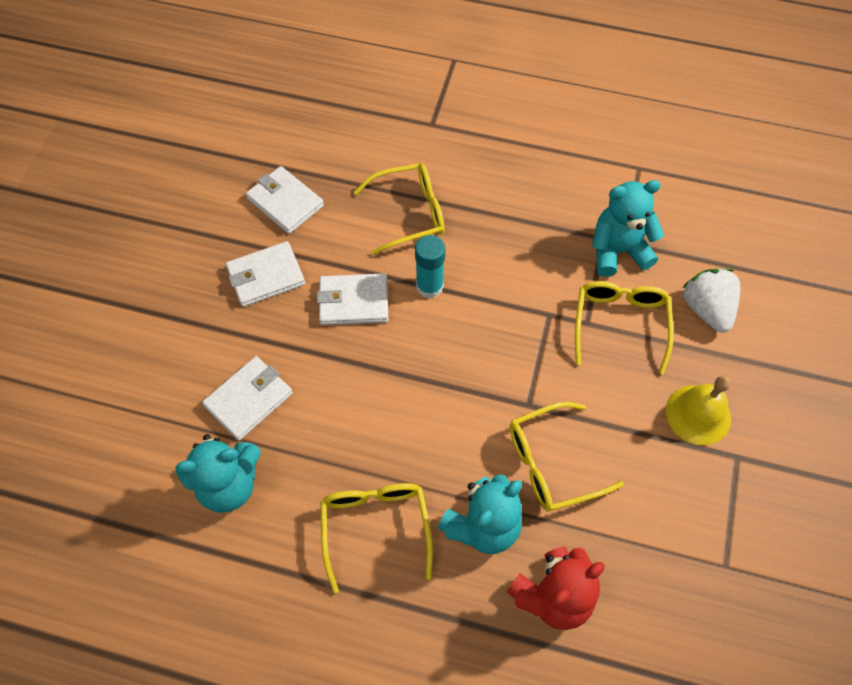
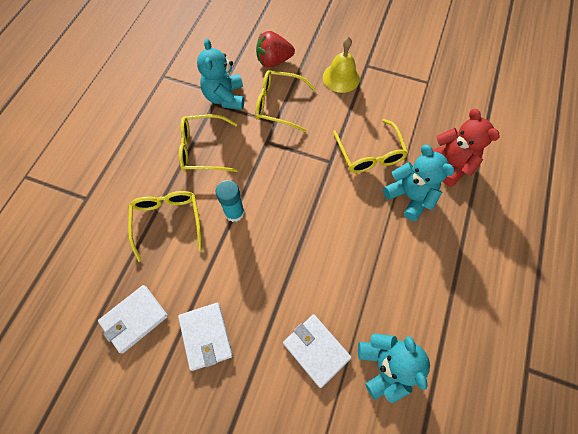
camera: 85 degrees left, 5 degrees up
white wallet [317,273,388,325] -> none
yellow glasses [320,483,433,593] -> yellow glasses moved to [179,114,238,172]
white strawberry [683,269,740,333] -> red strawberry [256,31,295,67]

